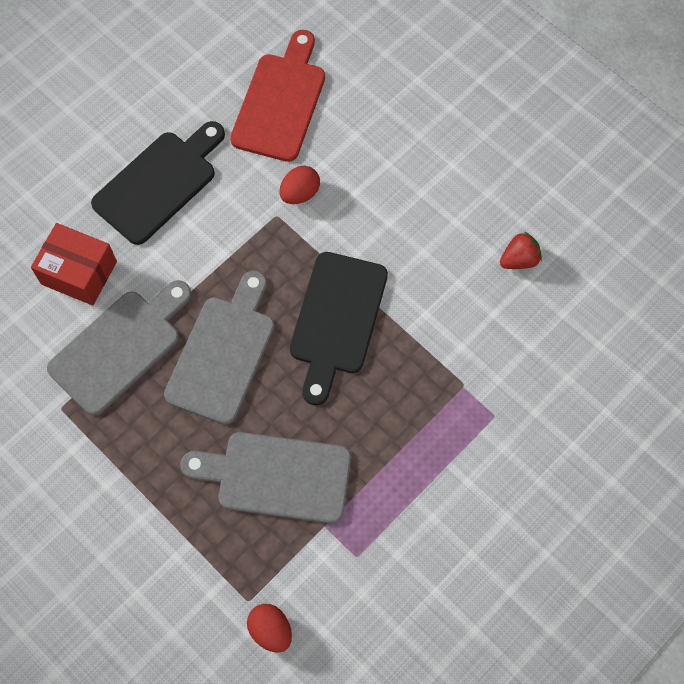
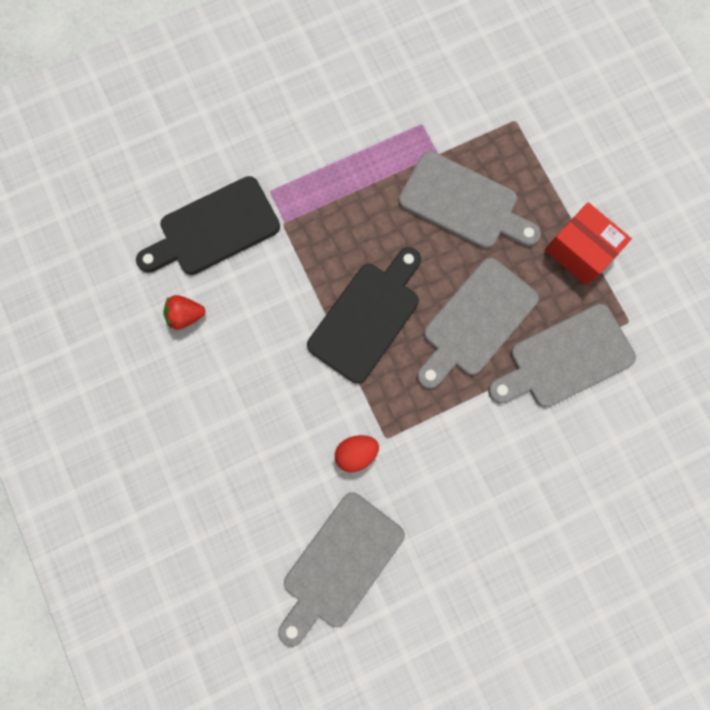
camera: 160 degrees left, 10 degrees up
red box [31,223,117,306] -> red box moved to [545,202,632,285]
black cutting board [91,121,225,245] -> black cutting board moved to [136,176,280,275]
red cutting board [230,30,325,162] -> grey cutting board [278,492,405,647]
red egg [247,604,292,653] -> none

